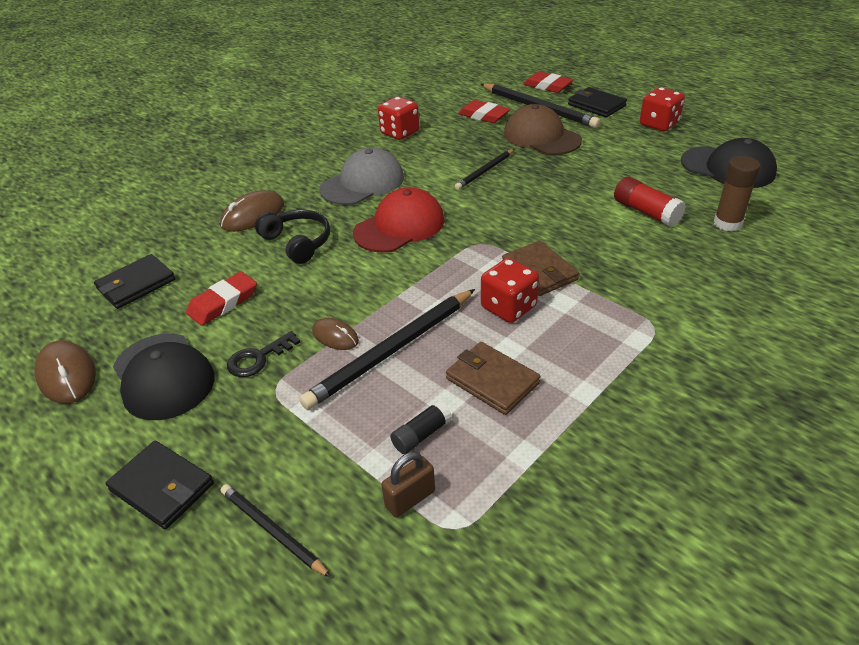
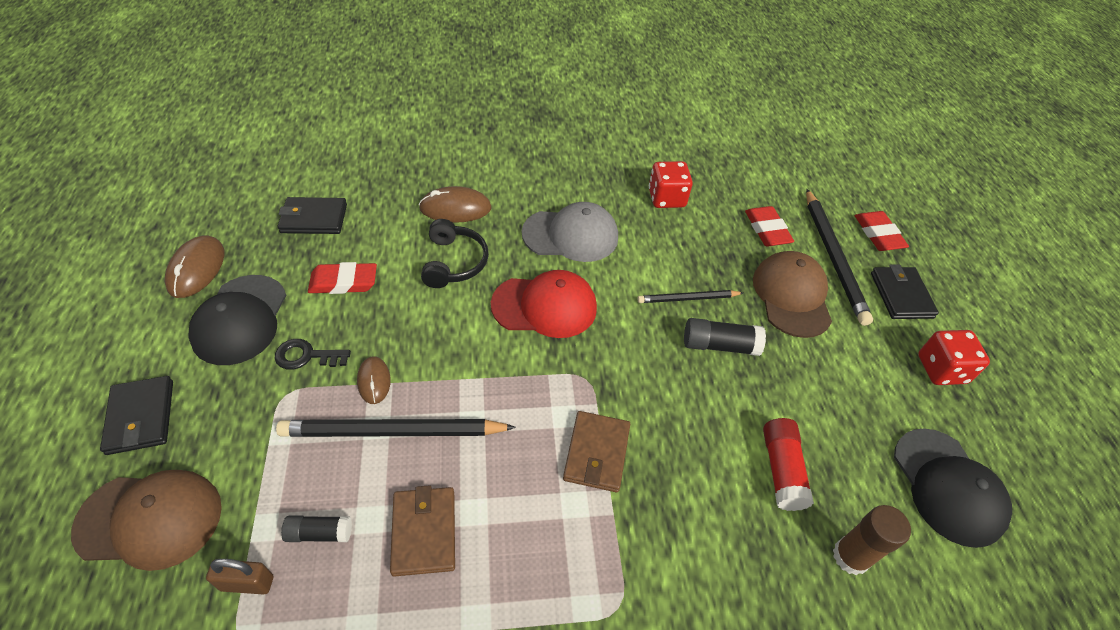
camera: 35 degrees right, 10 degrees up
black pencil [221,484,331,577] -> brown cap [71,470,222,571]
red dice [481,258,539,323] -> none
none -> black glue stick [684,318,766,356]

